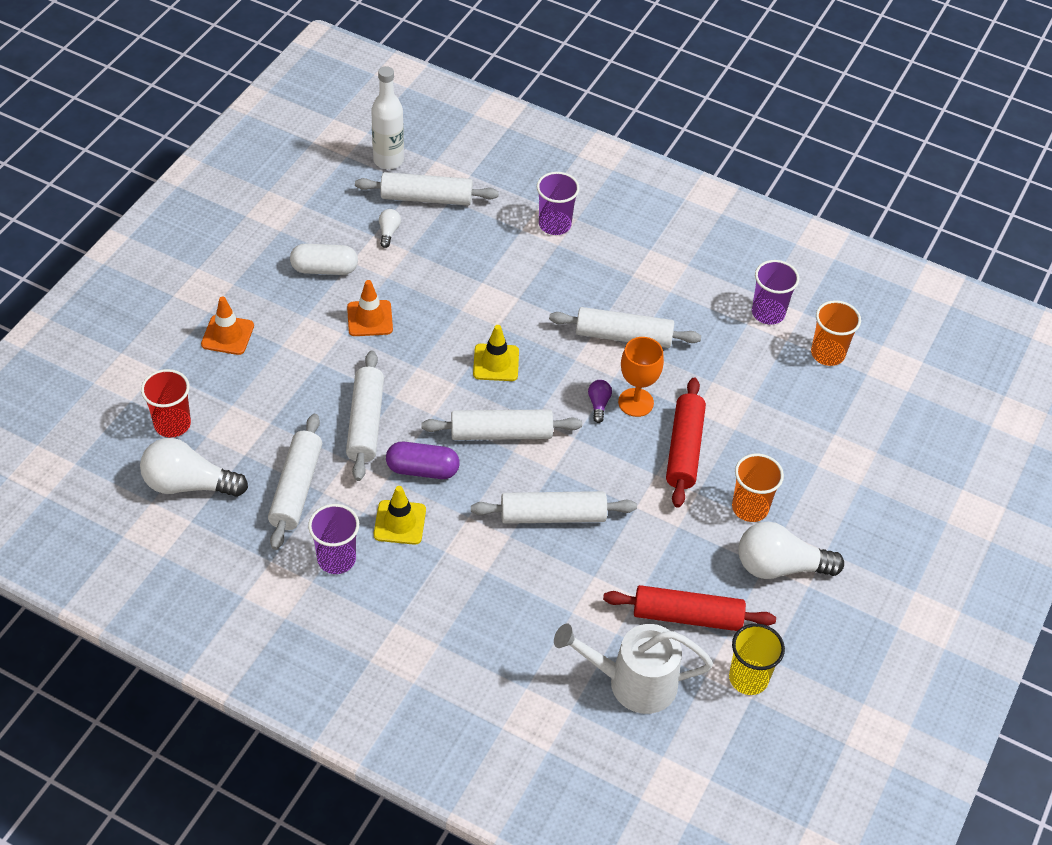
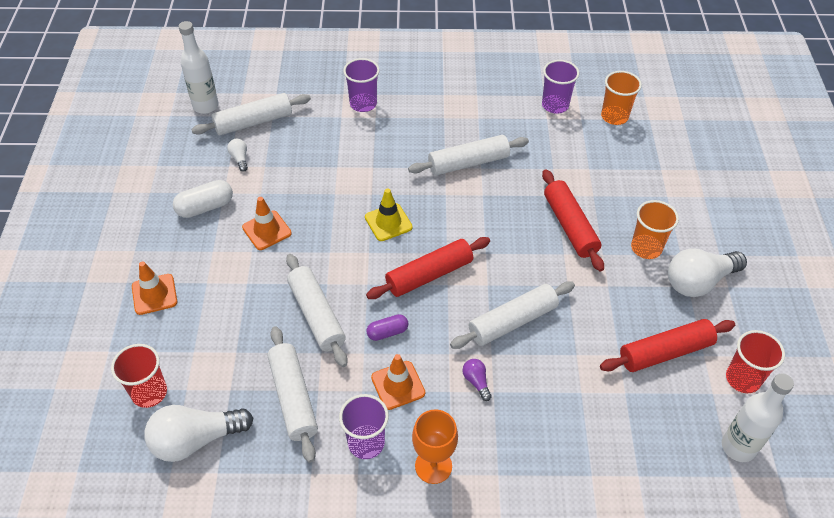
camera: 25 degrees left, 0 degrees up
yellow traffic cone [374,486,426,545] -> orange traffic cone [371,354,425,410]
purple capsule [386,442,460,479] -> purple capsule [366,314,408,341], size x0.64
white rolling pin [421,409,582,440] -> red rolling pin [366,237,490,299]
white watering can [554,624,713,714] -> none
purple light bulb [588,380,612,423] -> purple light bulb moved to [462,359,492,401]
orange goblet [618,337,664,417] -> orange goblet moved to [412,409,458,484]
yellow cup [729,623,785,695] -> red cup [726,330,785,393]
none -> white bottle [722,373,794,462]

